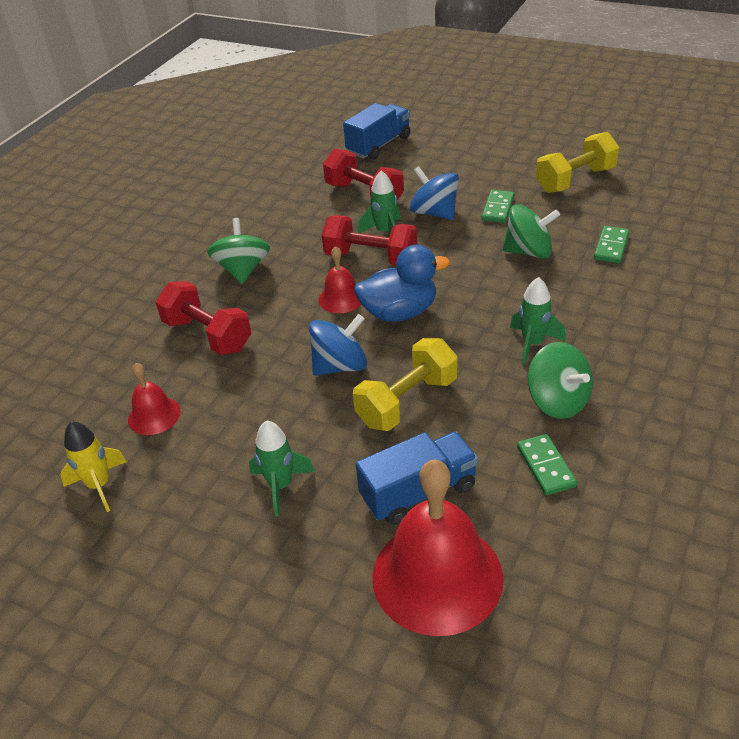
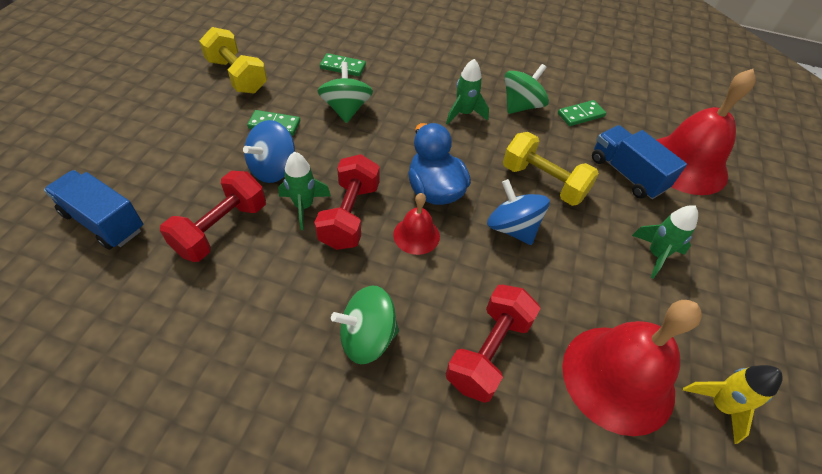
camera: 105 degrees left, 10 degrees up
red bell [128,363,181,435] -> red bell [562,300,702,436], size x2.02

